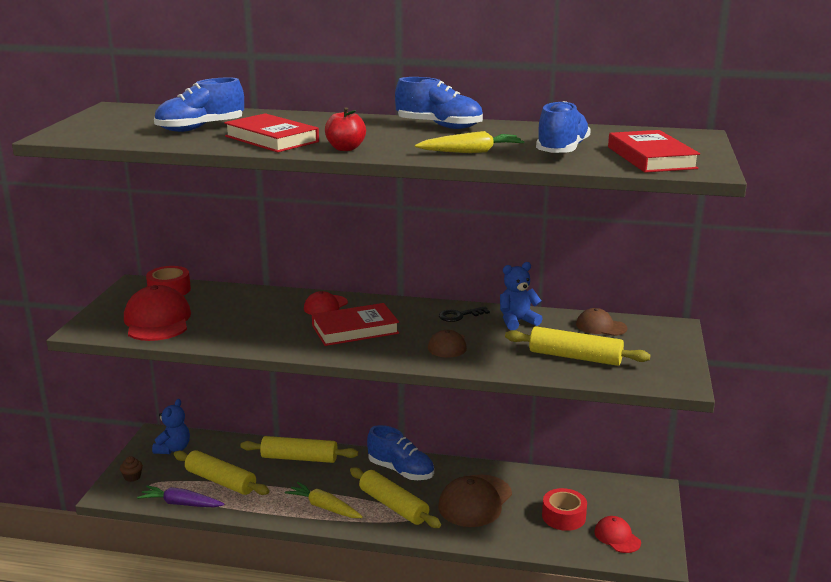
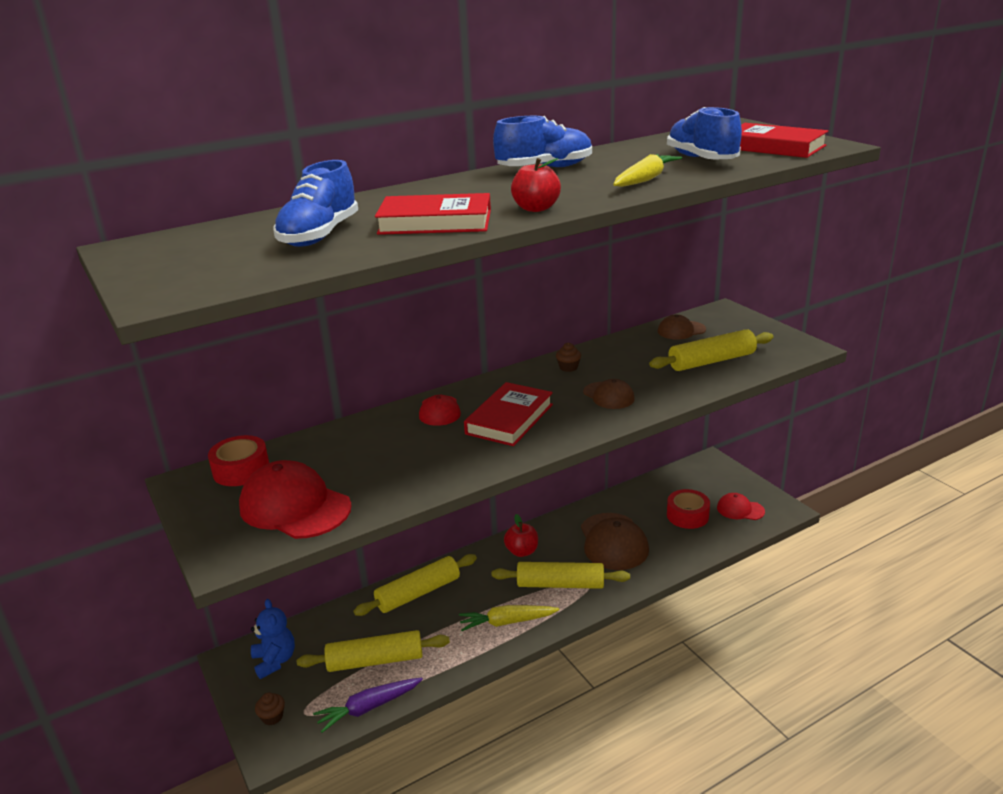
camera: 40 degrees left, 5 degrees up
blue shoe [367,425,434,480] -> red apple [504,514,538,557]
black key [439,306,490,322] -> brown cupcake [556,342,581,372]
blue teddy bear [500,262,543,330] -> none

